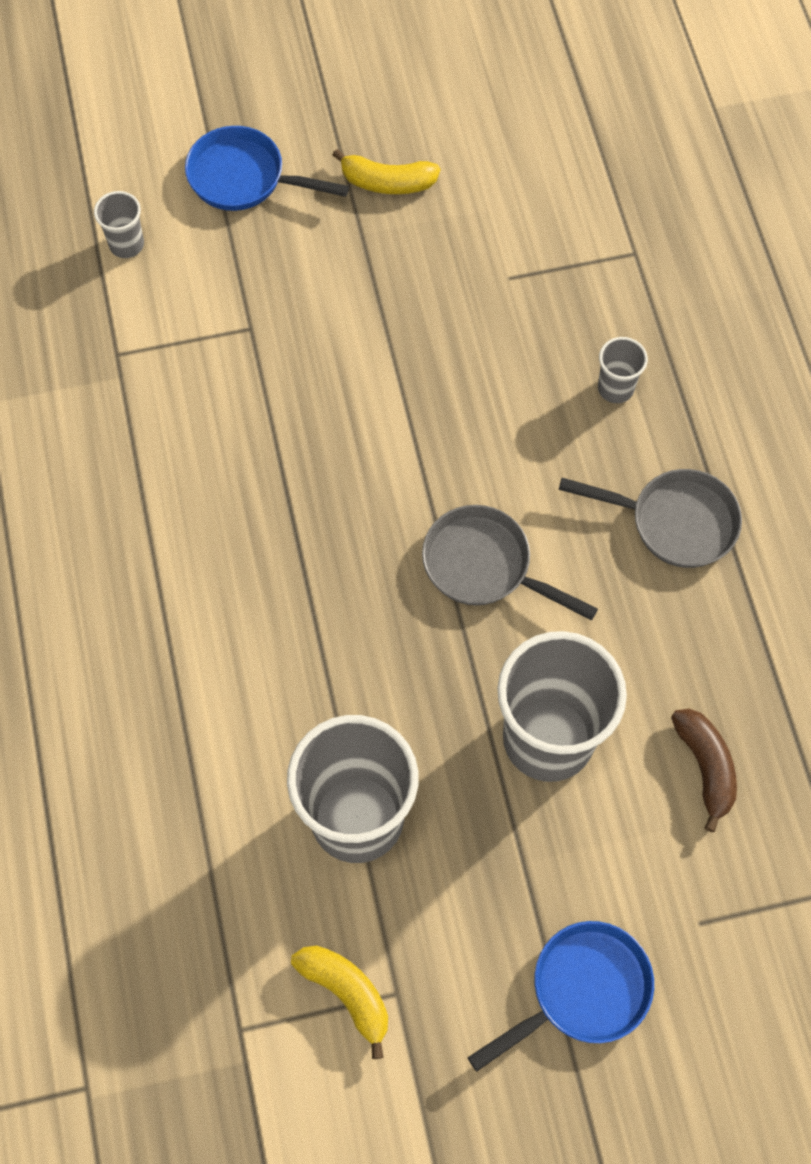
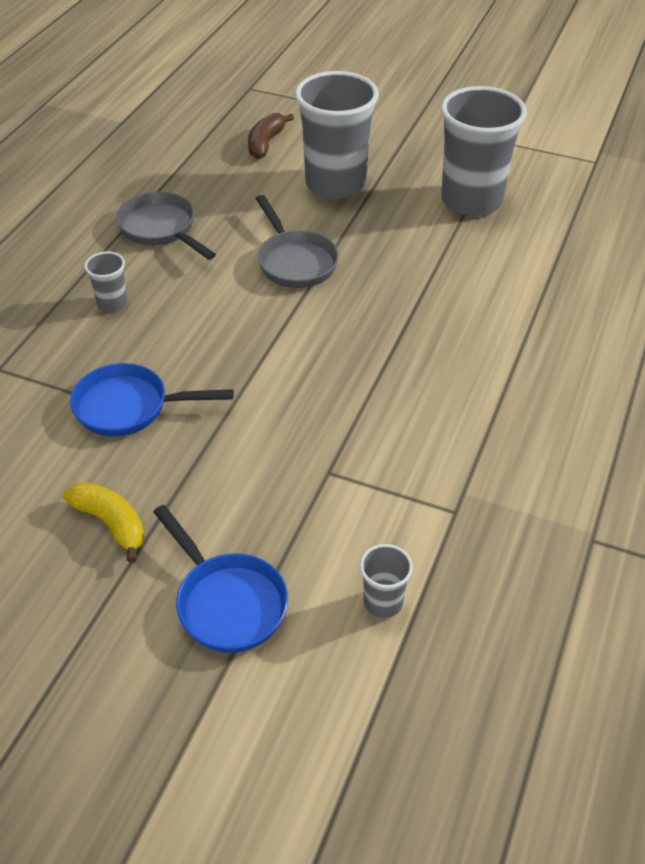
camera: 145 degrees left, 20 degrees down
yellow banana [291,946,388,1059] -> none
blue pan [468,921,654,1072] -> blue pan moved to [70,363,234,437]

